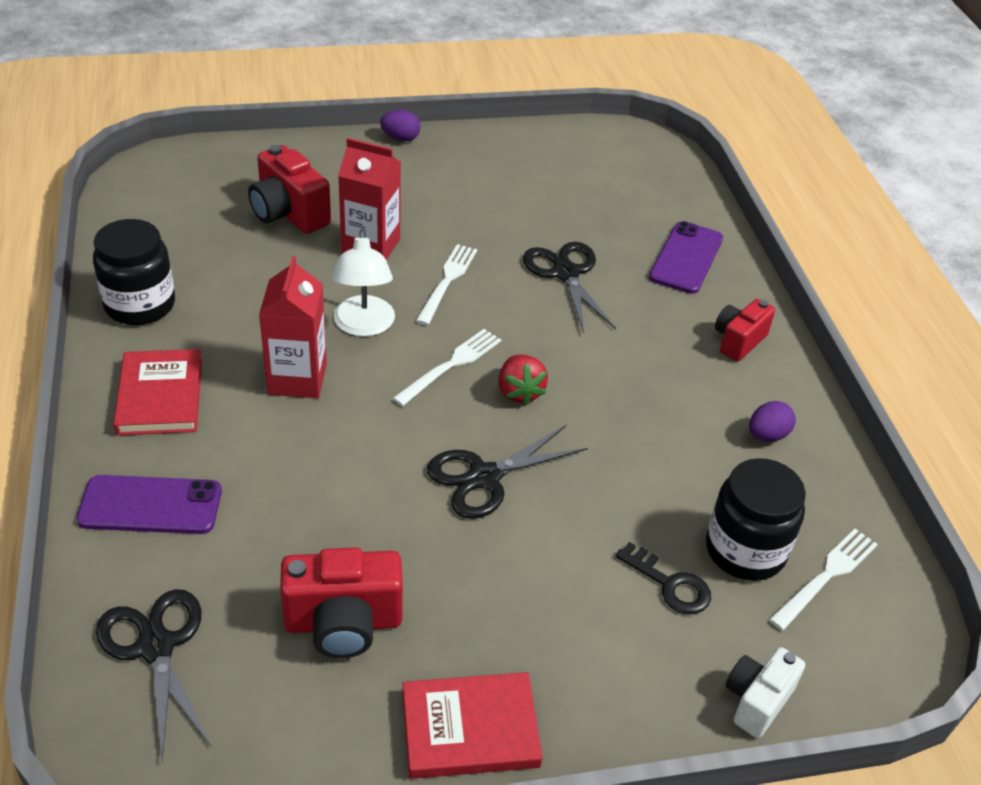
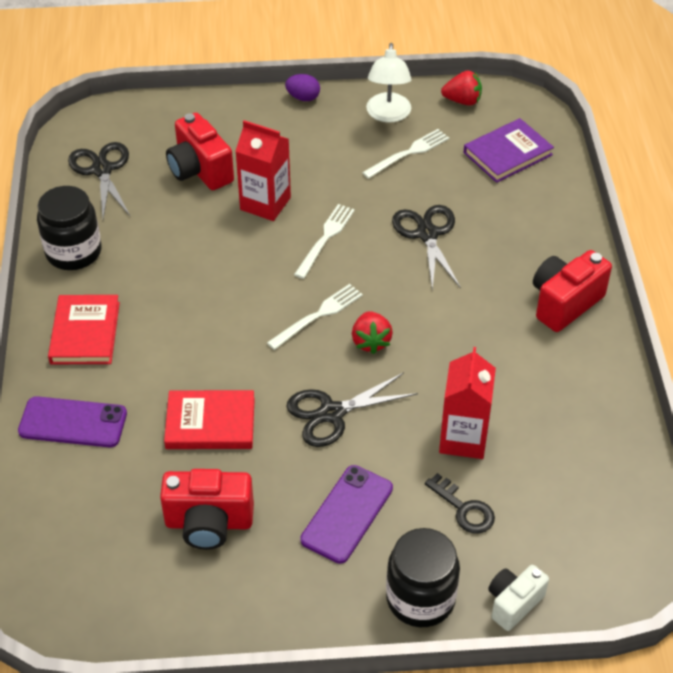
camera: 10 degrees right, 5 degrees up
black scissors [96,589,211,759] -> black scissors moved to [68,142,130,219]
red carton [259,256,327,398] -> red carton moved to [439,347,496,459]
white lamp [331,229,395,337] -> white lamp moved to [366,43,412,123]
red book [403,672,543,779] -> red book moved to [164,390,255,449]
purple phone [649,221,723,294] -> purple phone moved to [300,465,393,564]
black jar [706,458,806,581] -> black jar moved to [386,528,460,627]
red camera [715,299,775,362] -> red camera [533,250,612,332], size x1.53
purple egg [749,401,796,441] -> none
white fork [769,529,878,631] -> white fork moved to [362,129,449,179]
none -> red strawberry [441,71,482,106]
none -> purple book [464,118,554,183]

